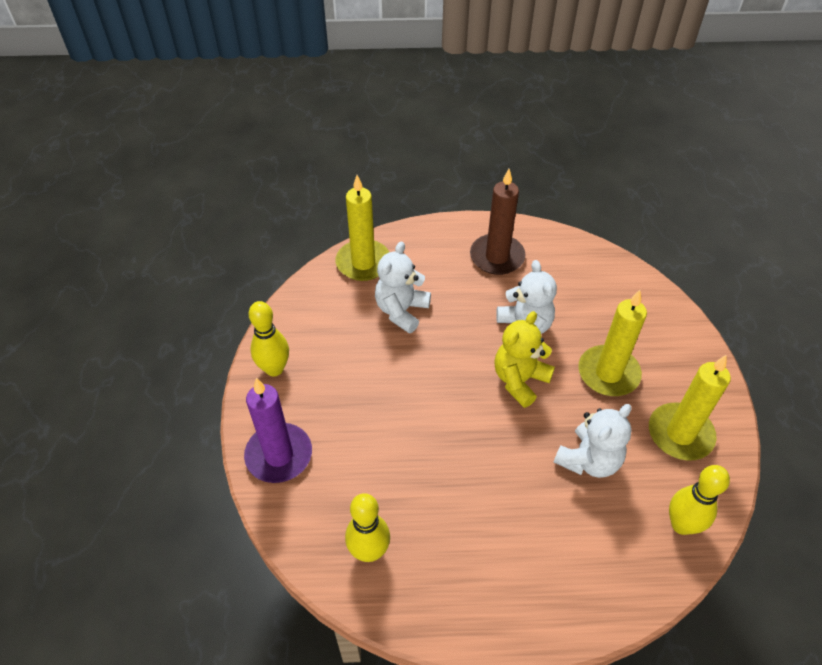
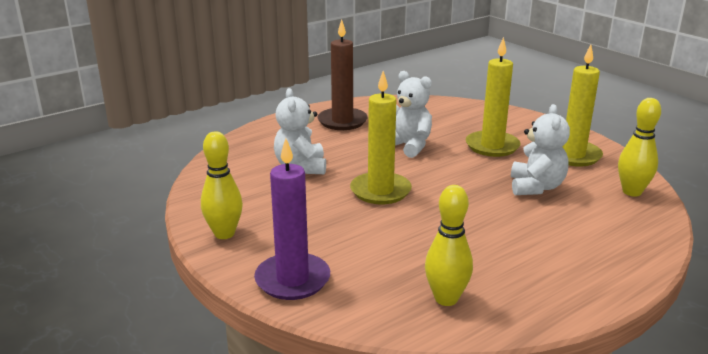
camera: 35 degrees left, 25 degrees down
yellow candle [336,175,389,281] -> yellow candle moved to [350,71,412,204]
yellow teddy bear [494,311,555,408] -> none

